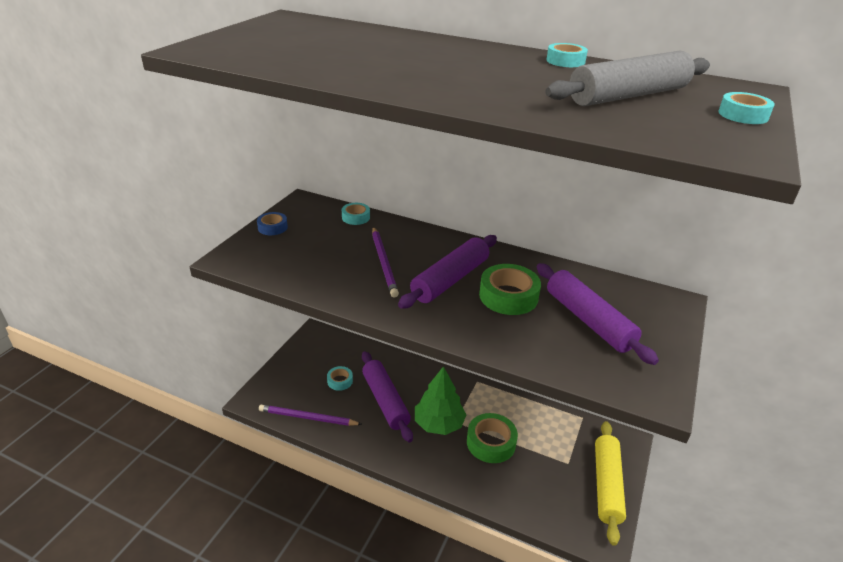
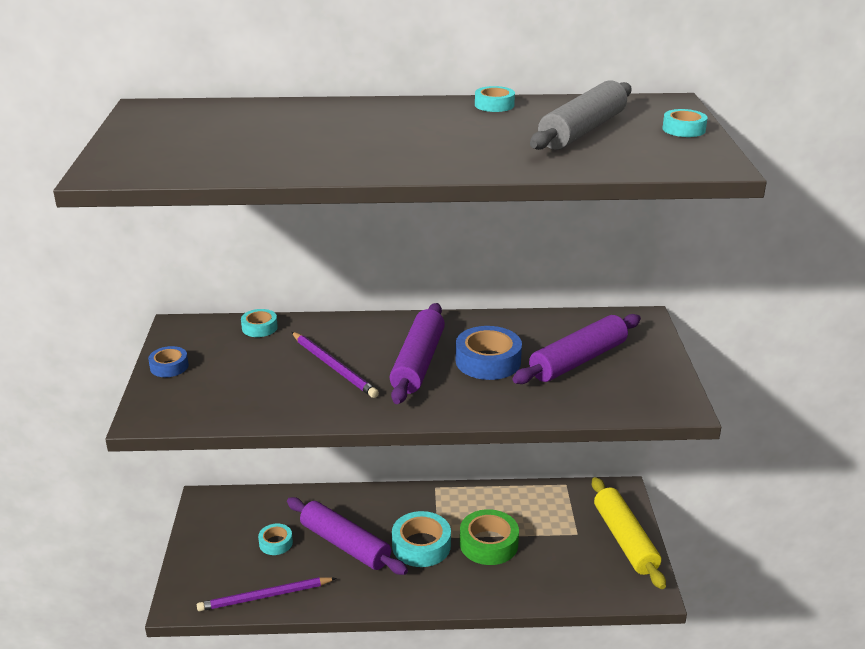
camera: 25 degrees left, 5 degrees down
green tree [415,366,466,435] -> turquoise tape [392,511,451,567]
green tape [479,264,541,315] -> blue tape [456,326,522,380]
purple rolling pin [537,263,659,365] -> purple rolling pin turned 75 degrees counterclockwise [512,314,641,384]

